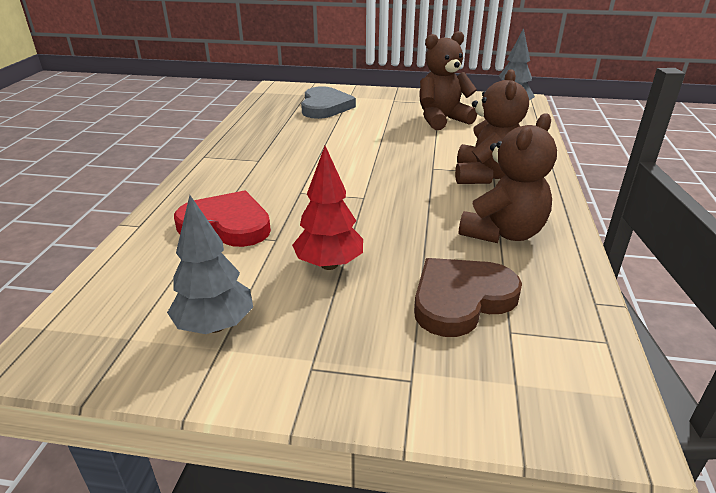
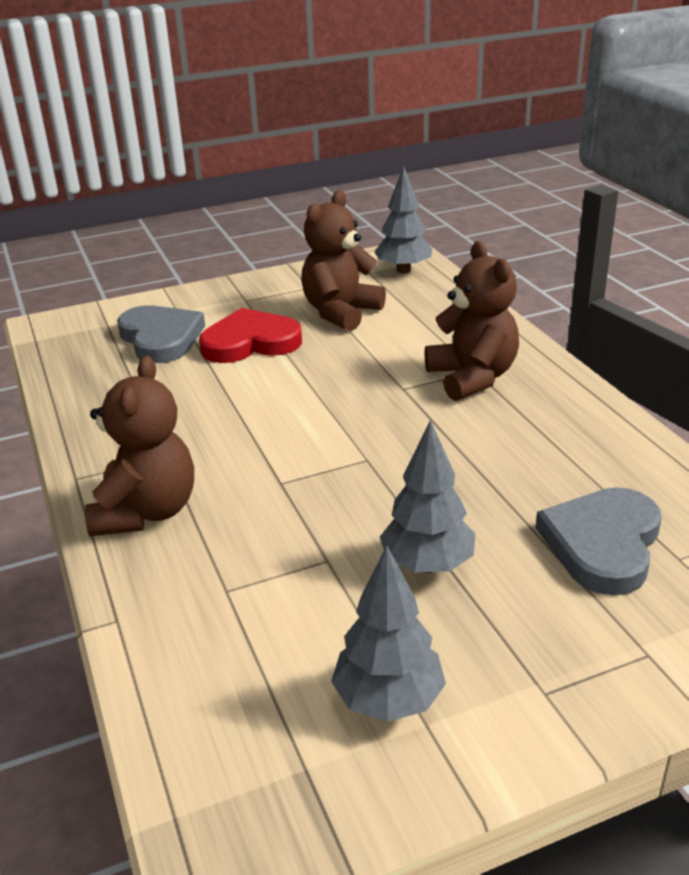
camera: 30 degrees left, 0 degrees up
red heart [174,191,271,247] -> red heart moved to [199,308,302,363]
red tree [292,146,363,270] -> grey tree [380,420,475,573]
brown heart [414,258,522,337] -> grey heart [535,487,662,595]
brown teddy bear [459,113,557,243] -> brown teddy bear moved to [85,356,194,536]

